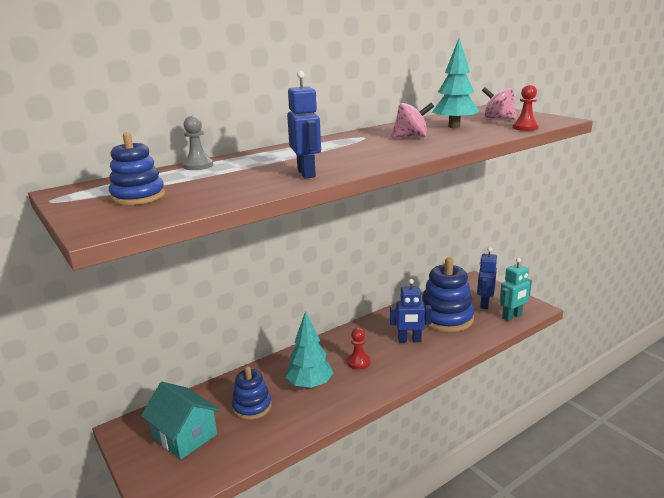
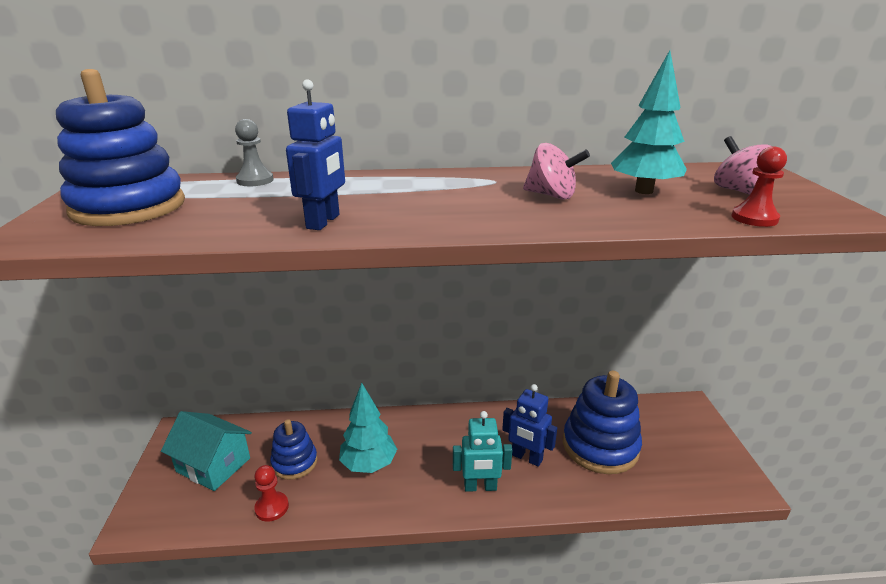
camera: 30 degrees right, 5 degrees up
blue stacking toy [109,132,165,205] -> blue stacking toy [56,69,185,226], size x1.72
turquoise house [141,382,220,460] -> turquoise house turned 45 degrees counterclockwise [161,411,252,491]
red pawn [347,328,370,370] -> red pawn moved to [254,465,289,522]
blue robot [477,247,497,309] -> none
turquoise robot [500,258,532,321] -> turquoise robot moved to [453,411,512,492]

